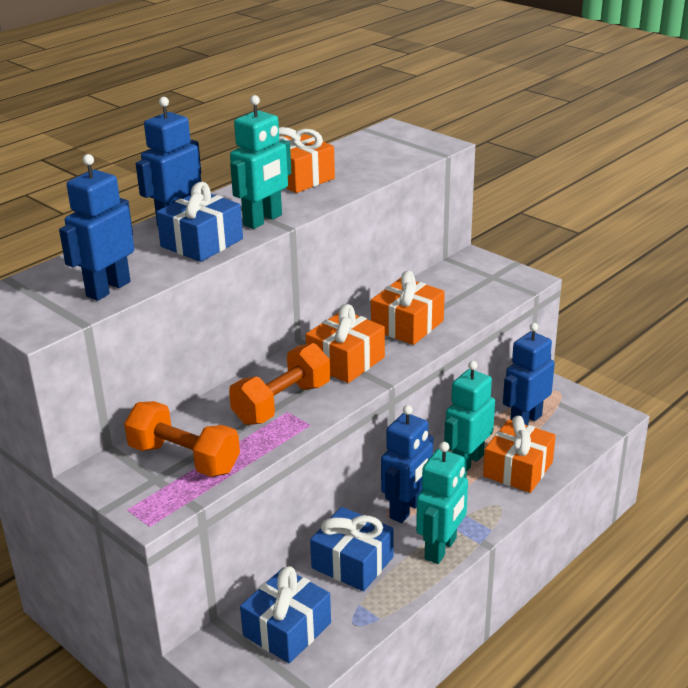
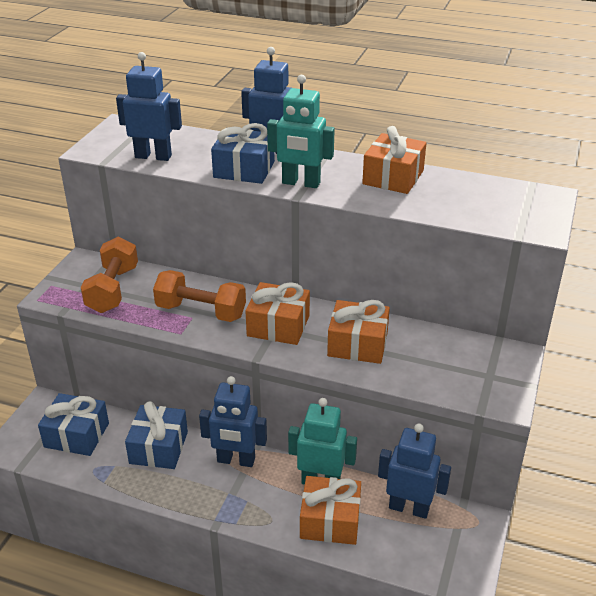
camera: 65 degrees right, 5 degrees up
turquoise robot [416,442,468,564] -> none

